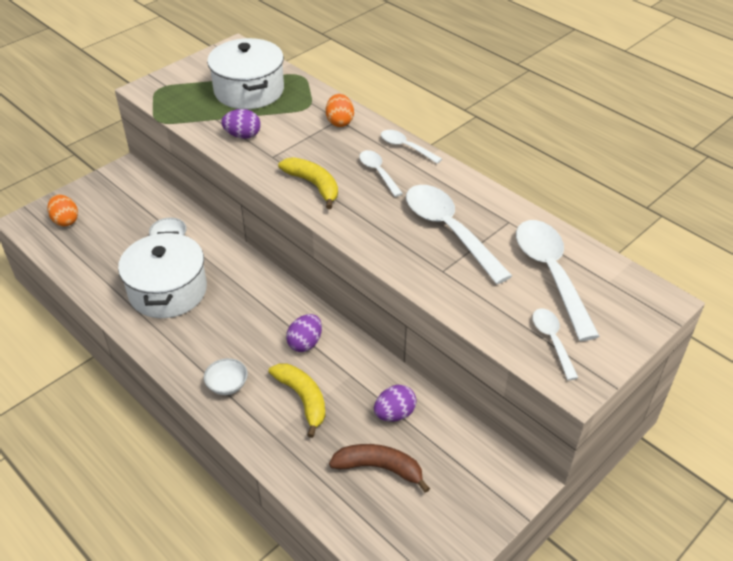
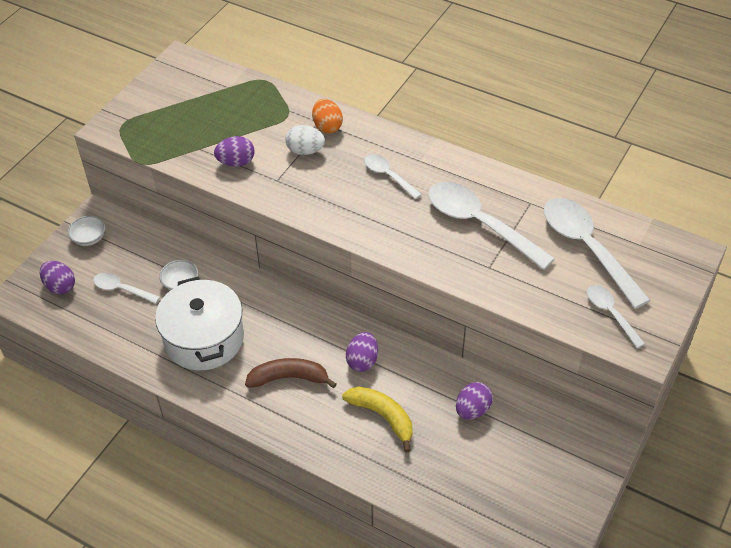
camera: 15 degrees left, 5 degrees up
orange egg [47,195,78,226] -> purple egg [40,261,75,294]
white bowl [204,358,248,395] -> white bowl moved to [68,216,105,246]
white pot [207,38,284,109] -> none
yellow banana [278,157,338,209] -> none
brown banana [329,444,430,493] -> brown banana moved to [245,358,337,388]
white spoon [381,130,442,164] -> white spoon moved to [93,273,160,304]
none -> white egg [285,125,325,155]

